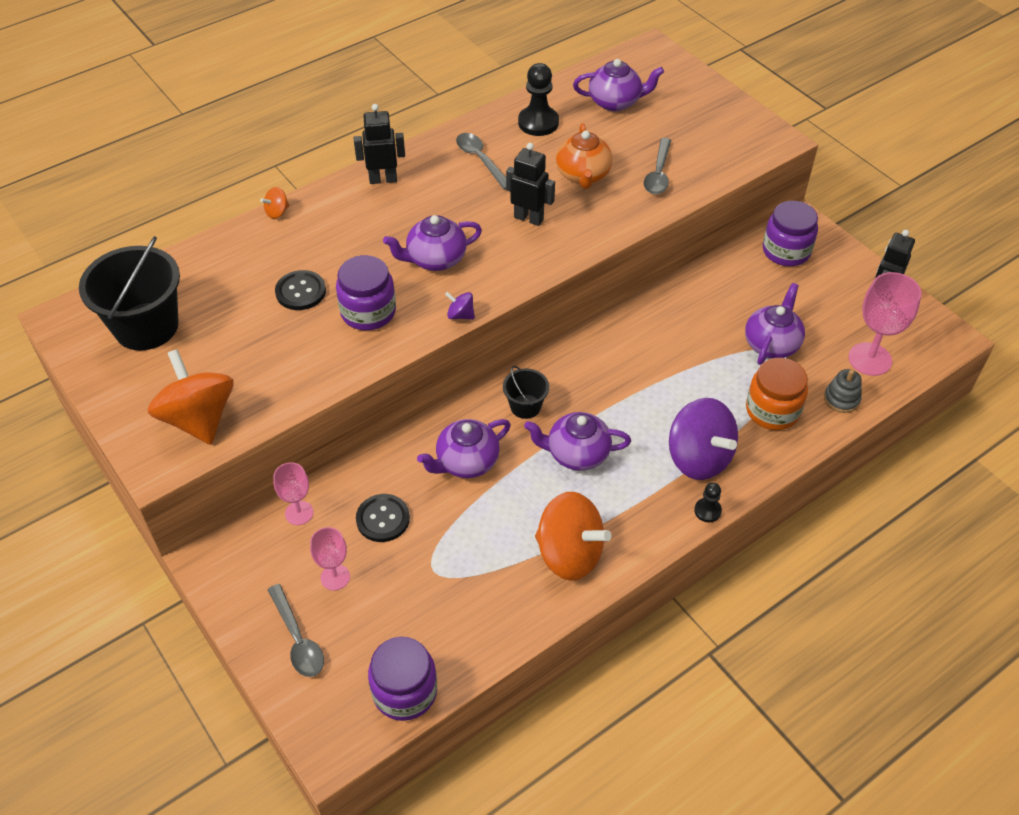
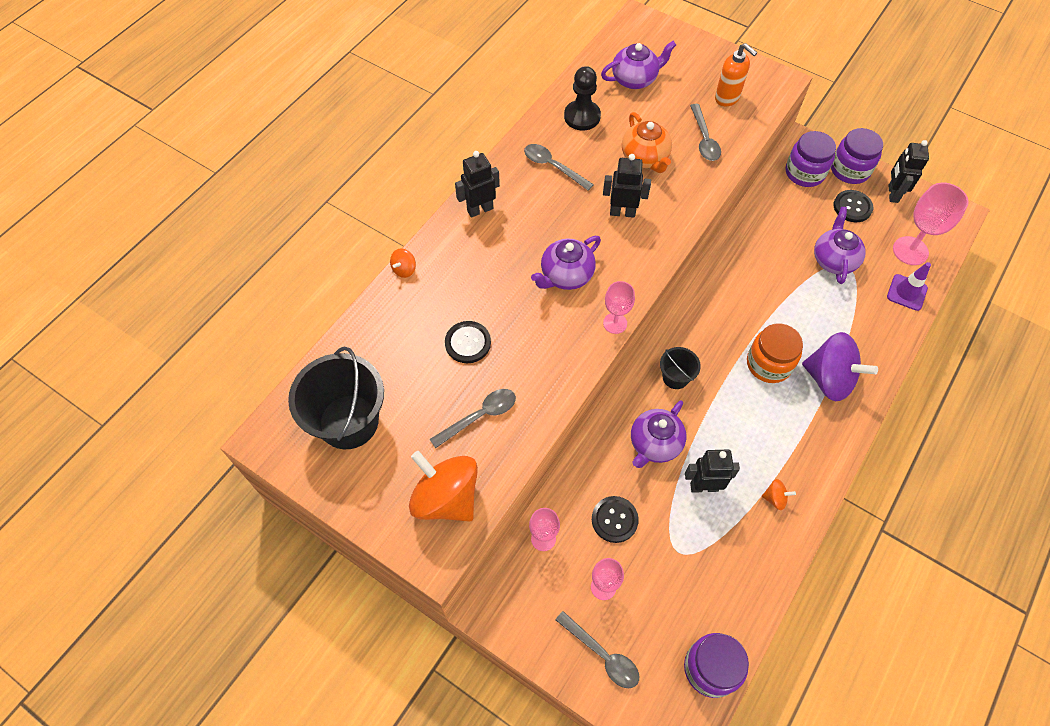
camera: 20 degrees left, 10 degrees up
purple jar [336,255,396,330] -> purple jar moved to [831,128,883,184]
purple spinning top [445,292,475,319] -> pink goblet [603,281,635,334]
purple teapot [524,412,631,471] -> none
orange spinning top [535,492,611,581] -> orange spinning top [762,479,796,510], size x0.42
black pawn [694,483,722,522] -> none
orange jar [746,358,808,430] -> orange jar moved to [747,323,803,383]
grey stacking toy [824,369,862,413] -> purple traffic cone [887,262,931,311]
none -> grey spoon [429,389,516,449]
none -> black robot [685,450,740,493]
none -> orange soap dispenser [715,43,757,106]
none -> black button [834,190,873,222]

